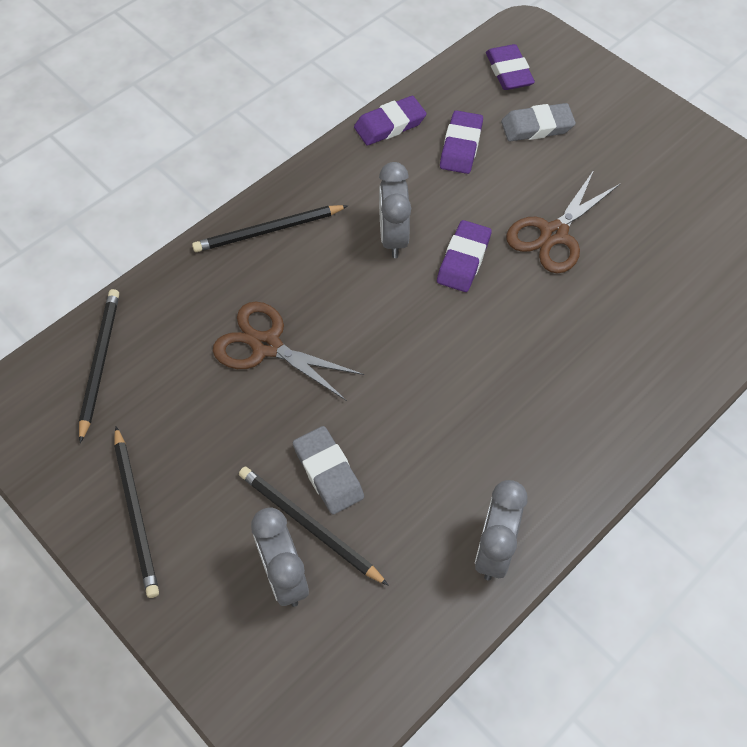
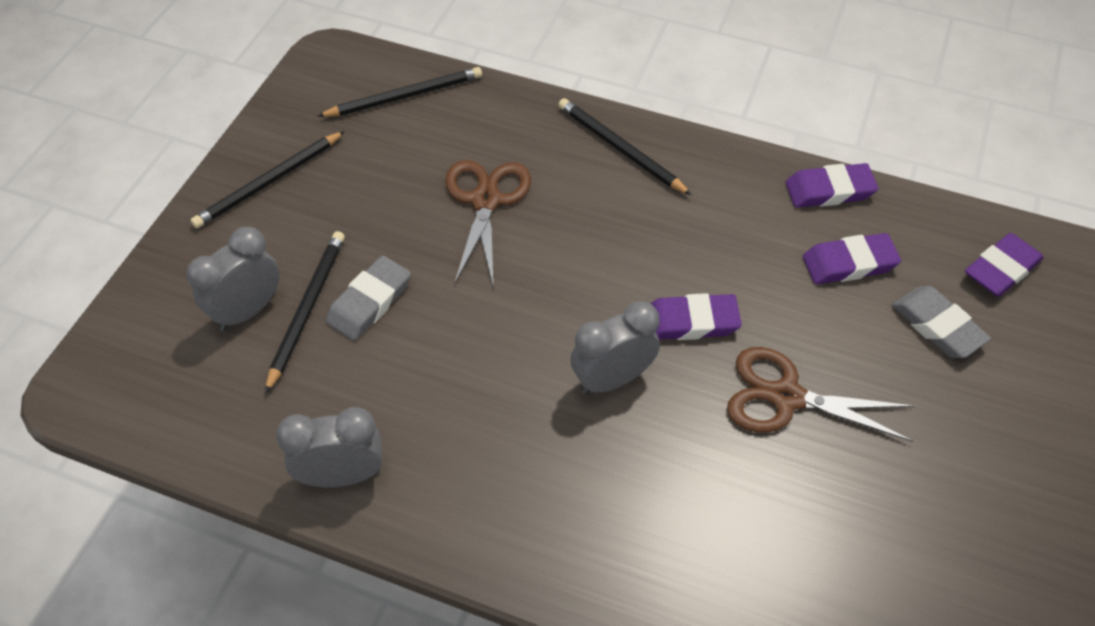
camera: 65 degrees right, 5 degrees down
purple eraser [354,96,427,146] -> purple eraser turned 45 degrees counterclockwise [786,163,878,208]
grey clock [379,162,411,258] -> grey clock moved to [570,301,660,394]

